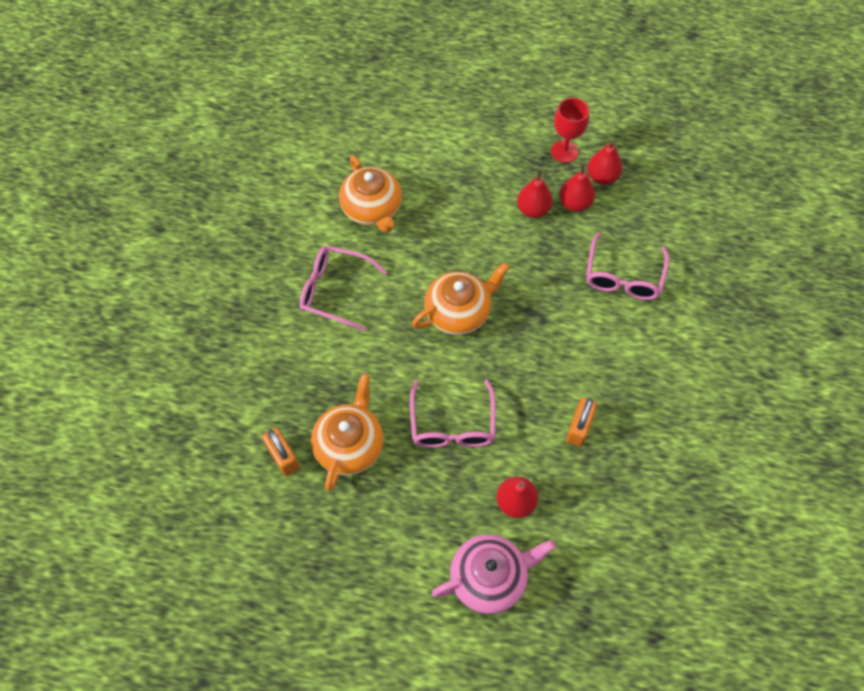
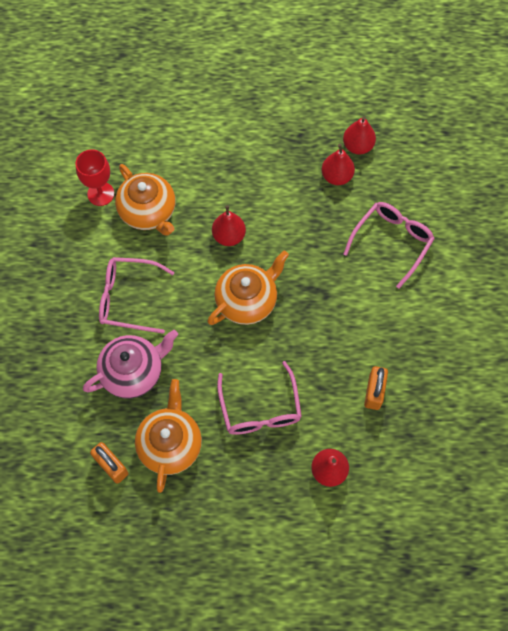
camera: 10 degrees left, 5 degrees up
pink teapot [432,535,556,614] -> pink teapot moved to [83,330,178,399]
red pear [517,170,553,218] -> red pear moved to [212,205,246,246]
red goblet [551,98,589,163] -> red goblet moved to [75,149,114,206]
pink glasses [586,232,669,300] -> pink glasses turned 150 degrees counterclockwise [344,202,435,289]

